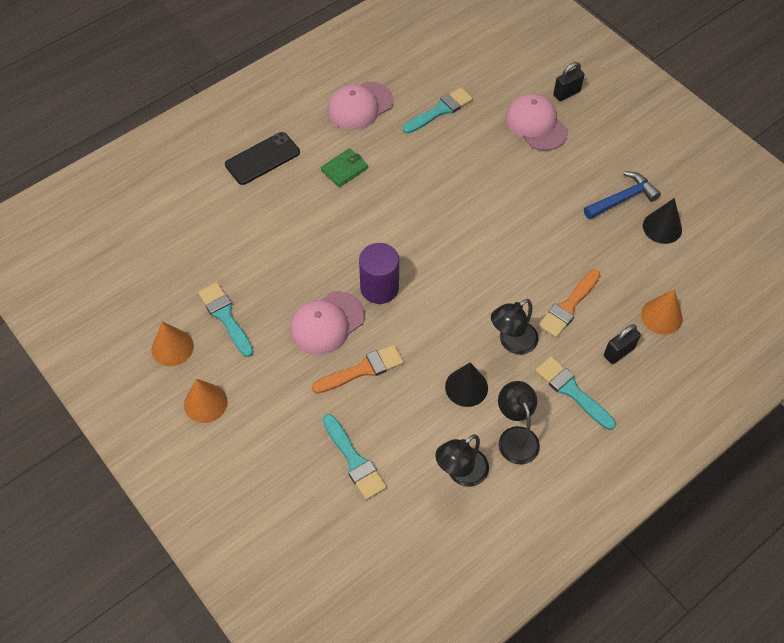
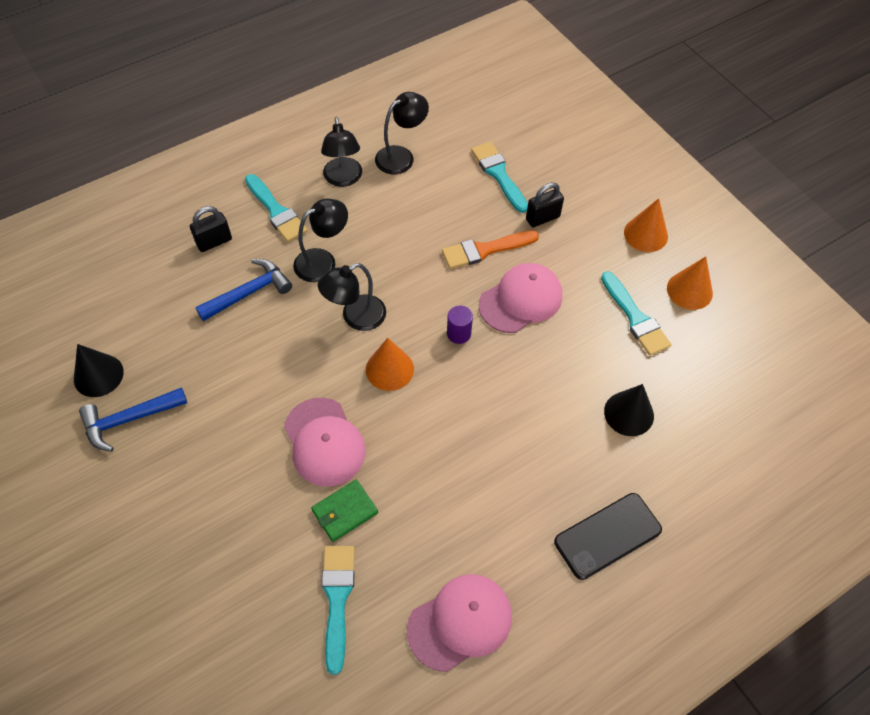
camera: 175 degrees left, 0 degrees up
green wallet [321,148,368,187] -> green wallet moved to [311,480,378,542]
purple cylinder [359,243,399,304] -> purple cylinder [447,306,473,344], size x0.54
turquoise brush [403,87,473,134] -> turquoise brush turned 120 degrees clockwise [321,546,355,675]
black cone [445,362,488,407] -> black cone moved to [604,384,654,436]
pink cap [505,93,568,151] -> pink cap moved to [284,398,366,487]
orange brush [538,270,600,338] -> blue hammer [196,259,292,321]
black padlock [553,62,584,101] -> black padlock moved to [526,182,564,227]
orange cone [641,289,683,335] -> orange cone moved to [366,338,414,391]
none -> black lamp [318,263,386,331]

